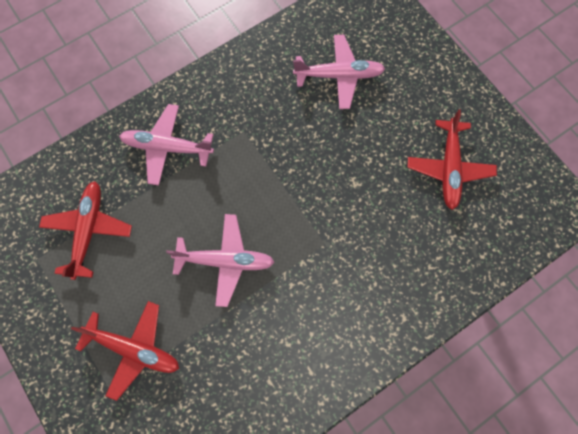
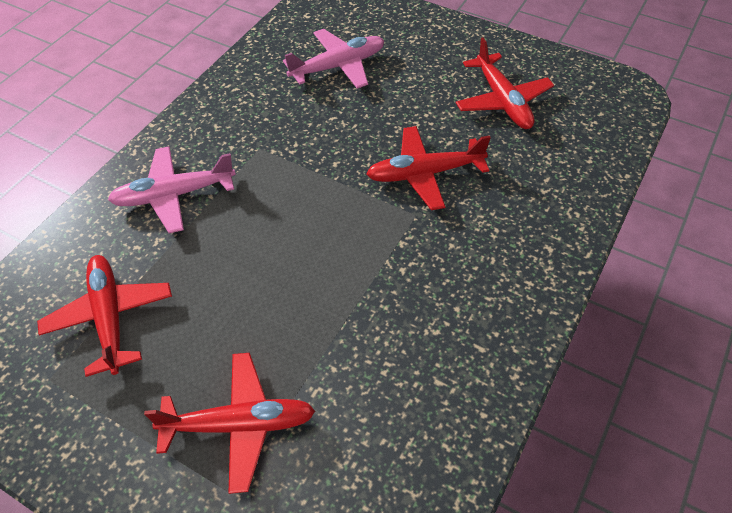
camera: 25 degrees left, 20 degrees down
pink plane [166,214,274,307] -> none
none -> red plane [366,126,491,210]

